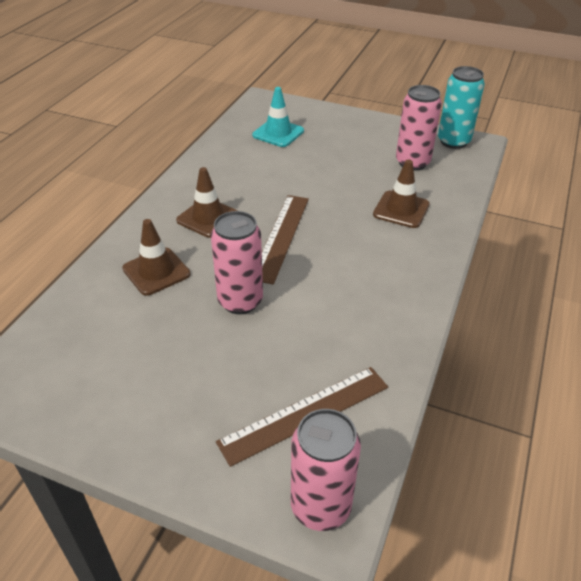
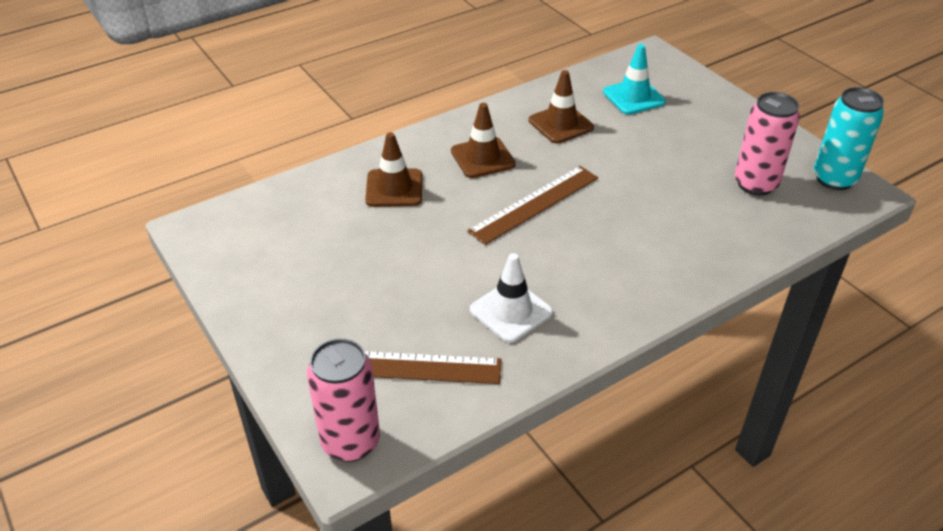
camera: 35 degrees right, 0 degrees up
pink can [211,211,263,314] -> none
brown traffic cone [373,160,430,228] -> brown traffic cone moved to [529,70,594,143]
none -> white traffic cone [470,253,553,343]

